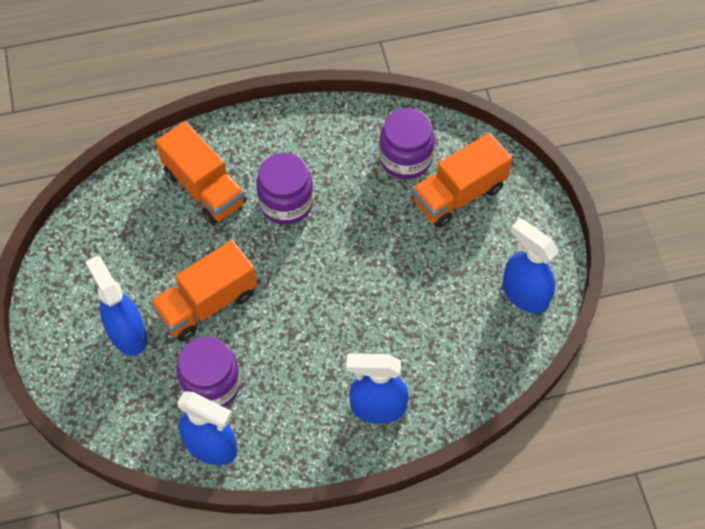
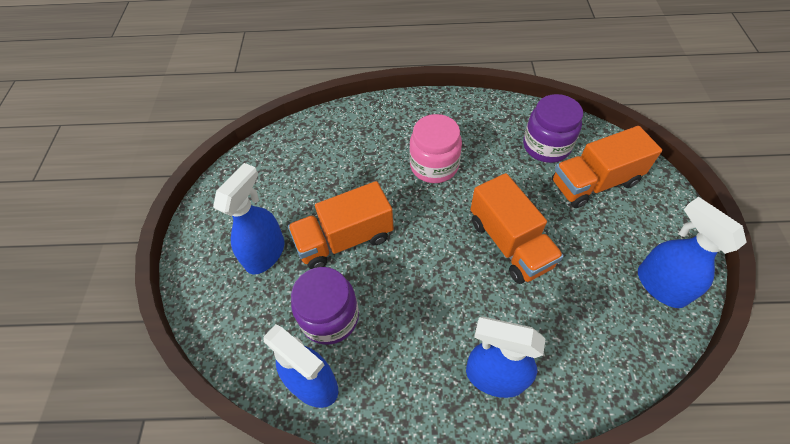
camera: 15 degrees right, 5 degrees down
blue spray bottle [86,256,147,356] -> blue spray bottle turned 45 degrees clockwise [213,163,284,274]
orange truck [156,121,246,225] -> orange truck moved to [470,173,564,284]
purple jar [256,153,314,225] -> pink jar [409,114,462,183]

